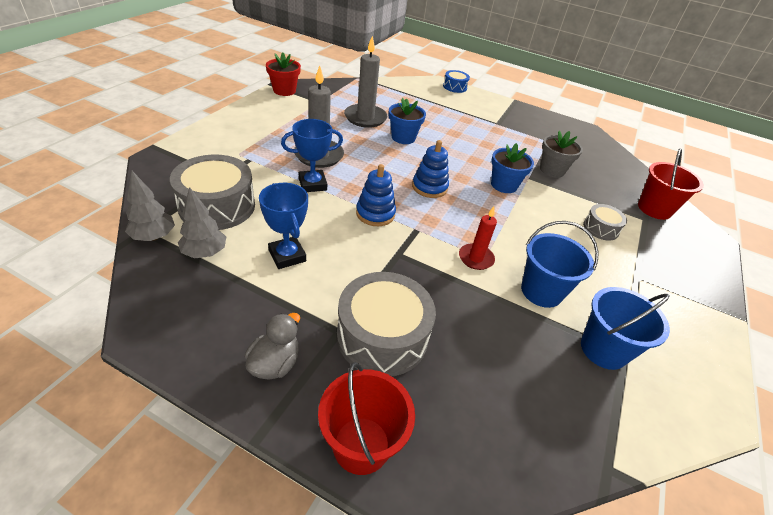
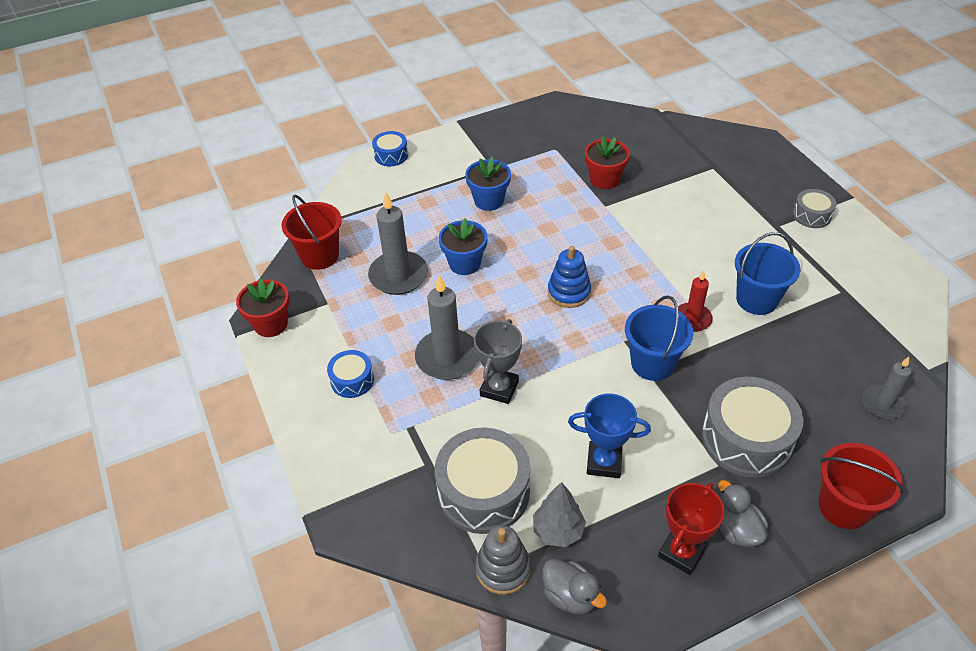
camera: 45 degrees left, 5 degrees up
grey tree [125,171,175,241] -> grey stacking toy [475,525,531,595]
blue trophy [281,119,343,192] -> grey trophy [474,319,522,404]
blue stacking toy [356,164,396,226] -> none
blue flower pot [491,143,534,193] -> blue flower pot moved to [465,157,511,211]
grey flower pot [540,130,583,178] -> red flower pot [585,136,630,189]
blue bucket [581,287,670,370] -> blue bucket moved to [625,295,693,381]
grey drum [583,204,627,241] -> grey drum moved to [793,189,836,228]
red bucket [638,148,704,220] -> red bucket moved to [282,195,342,270]
none -> blue drum [327,350,374,398]
none -> grey duck [542,559,607,614]
none -> red trophy [658,482,725,575]
none -> grey candle [863,357,911,419]

